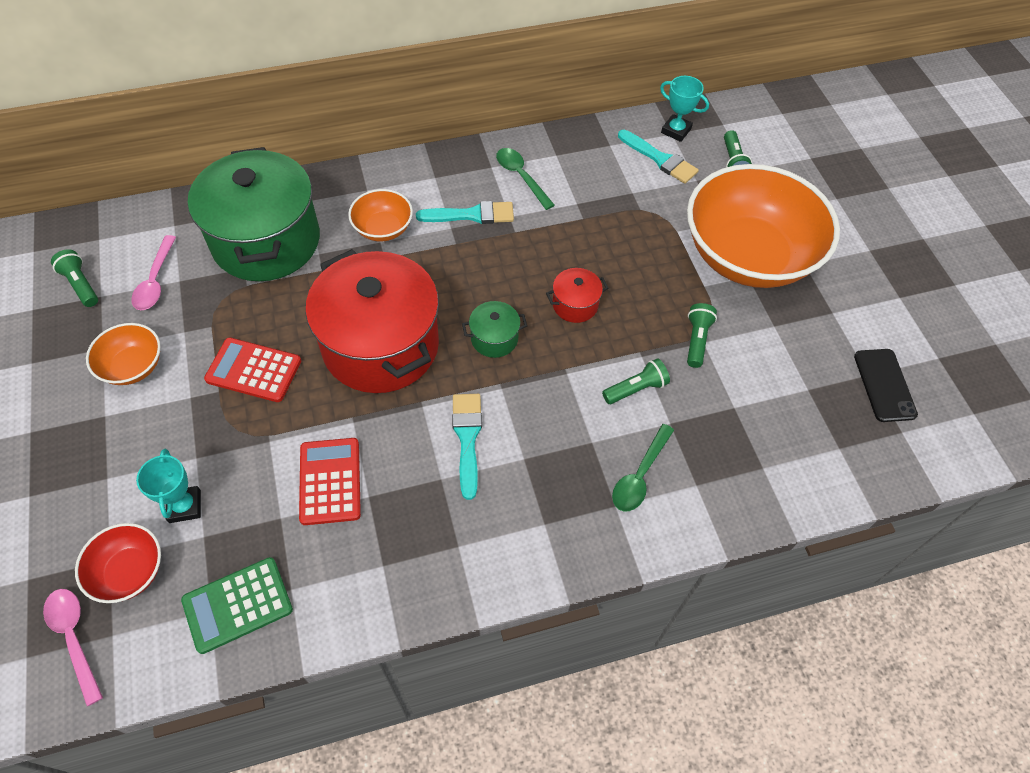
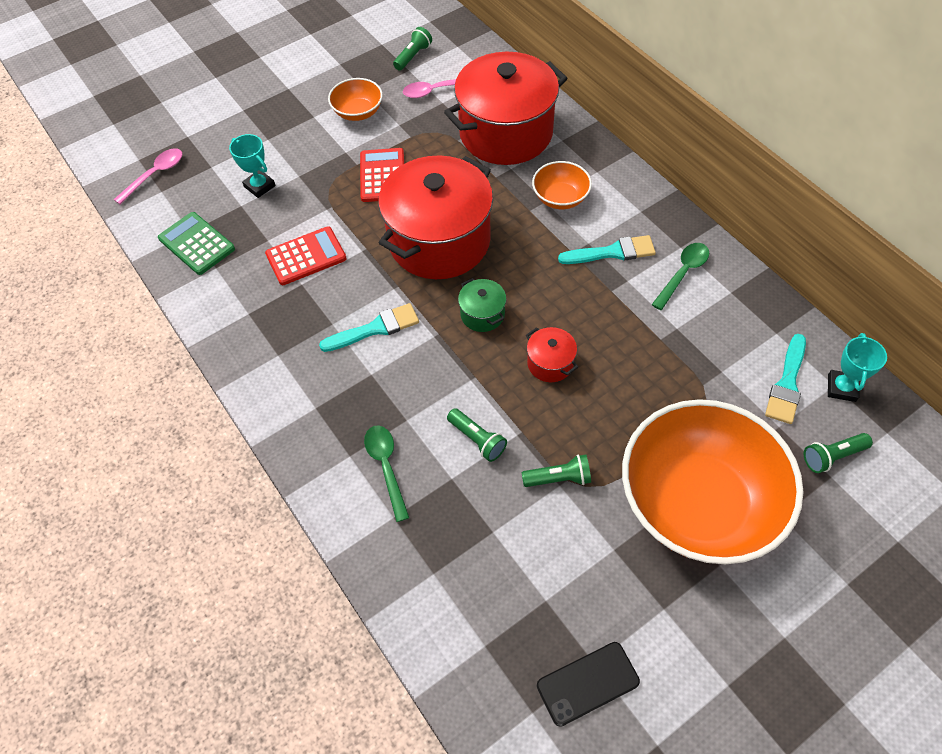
camera: 75 degrees right, 0 degrees up
red bowl [75,523,161,603] -> none
turquoise trophy [136,449,201,523] -> turquoise trophy turned 75 degrees clockwise [229,134,276,198]
green pot [188,147,320,281] -> red pot [444,52,567,165]
turquoise brush [416,201,514,224] -> turquoise brush turned 75 degrees counterclockwise [558,235,656,264]
green spoon [612,424,674,512] -> green spoon turned 60 degrees clockwise [364,425,410,522]

